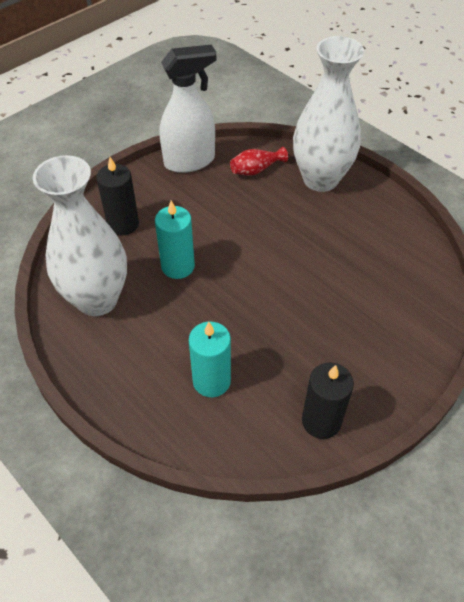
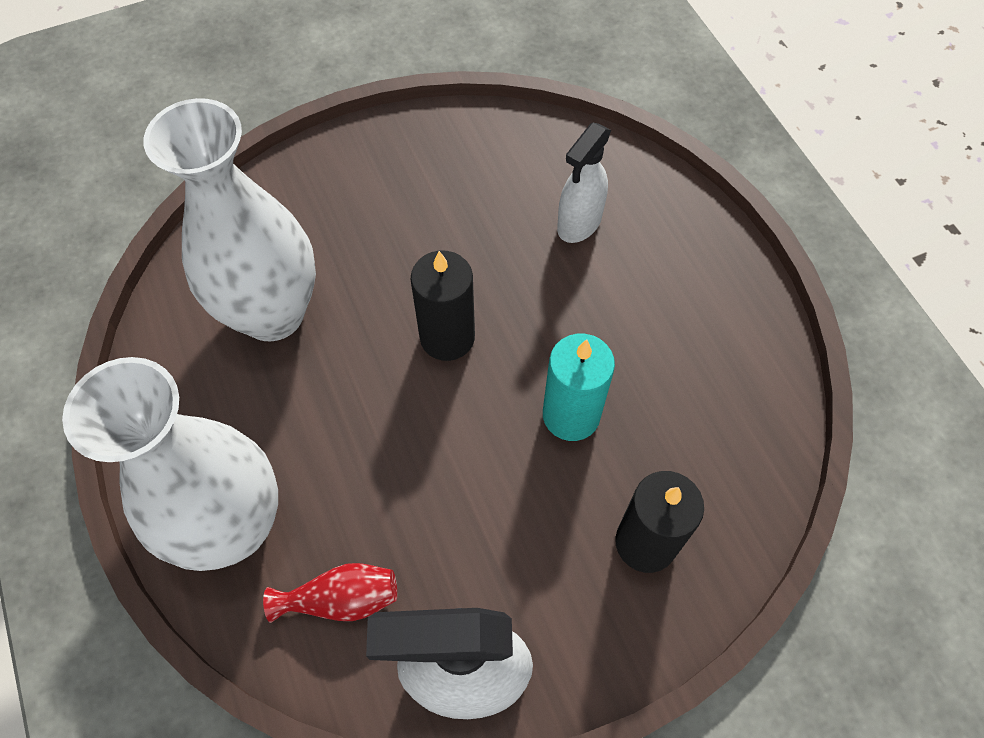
camera: 160 degrees left, 10 degrees up
white vase [33,155,127,316] -> white vase moved to [144,98,316,341]
turquoise candle [189,321,231,397] -> white spray bottle [557,123,611,243]
black candle [302,363,354,439] -> black candle moved to [411,251,475,361]

